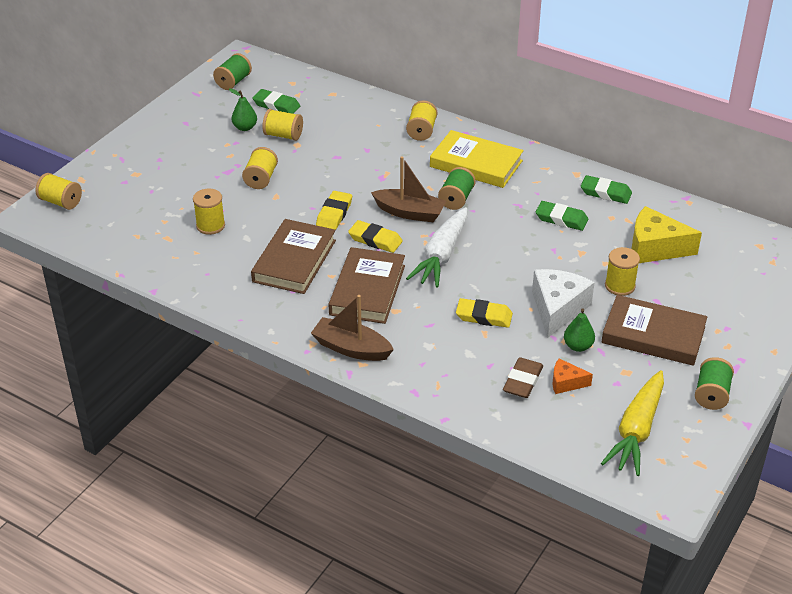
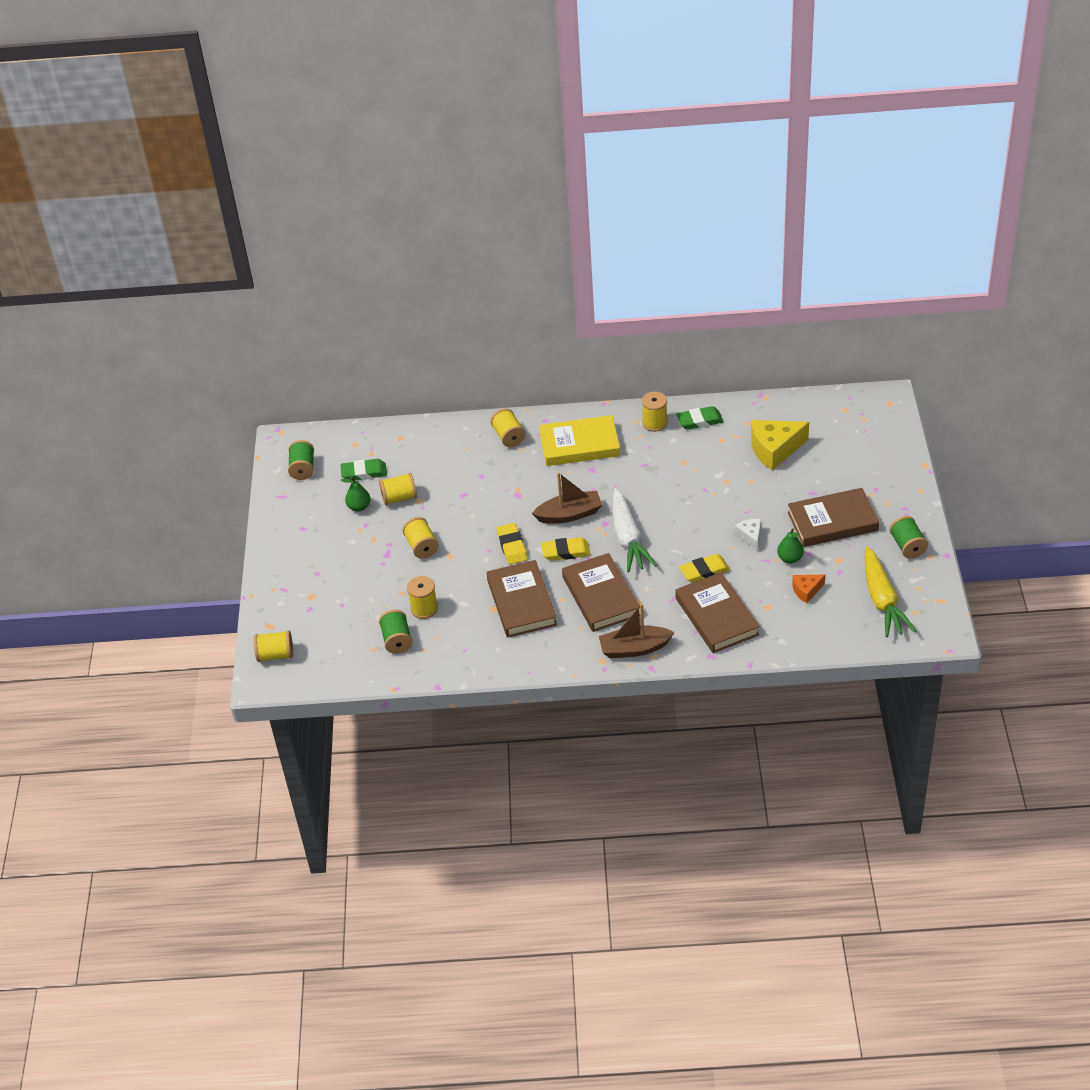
camera: 30 degrees left, 5 degrees up
green spool [438,167,476,210] -> green spool moved to [379,610,412,654]
brown eraser [503,357,543,398] -> none
white cheese [532,269,595,338] -> white cheese [735,519,761,551], size x0.53
green eraser [536,201,588,231] -> none
yellow spool [605,247,640,296] -> yellow spool moved to [642,391,668,432]
none -> brown book [675,572,760,653]

